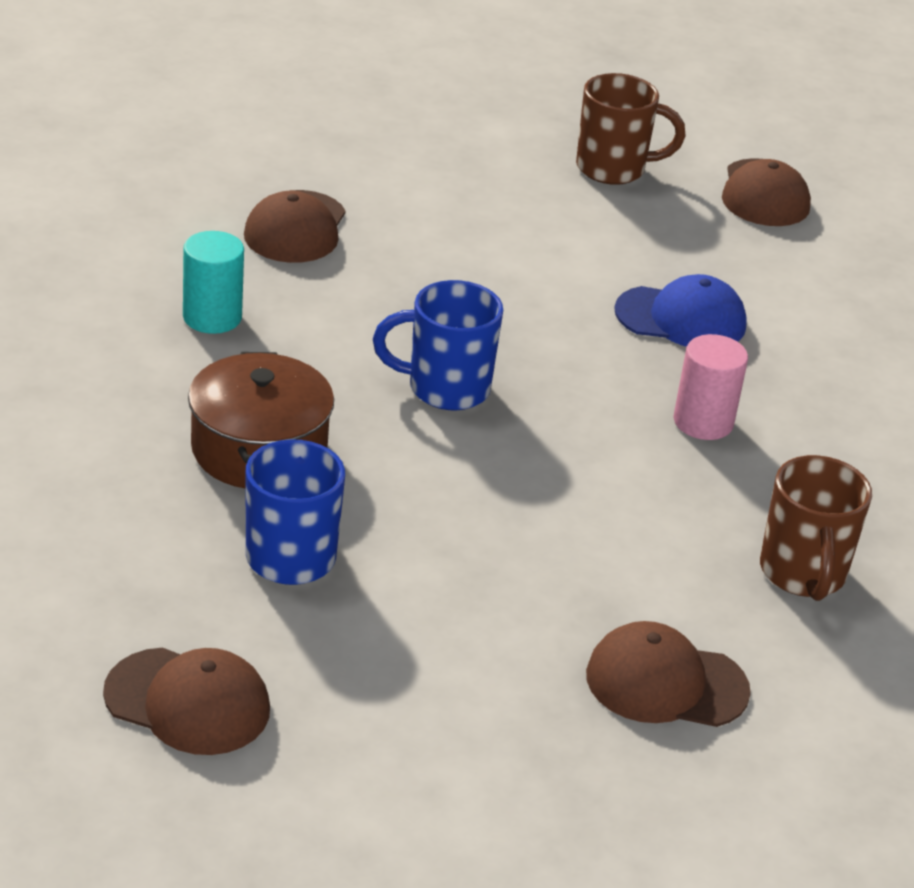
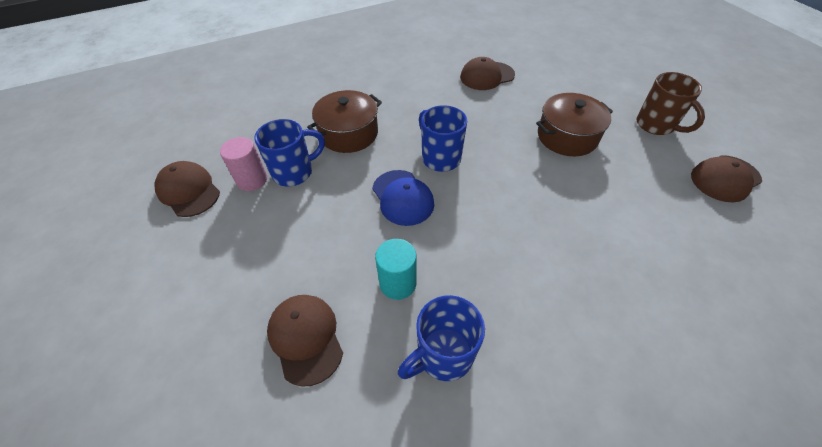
camera: 60 degrees right, 15 degrees up
brown cap [103,648,270,755] -> brown cap turned 150 degrees clockwise [155,161,220,217]
turquoise cylinder [183,231,244,334] -> turquoise cylinder moved to [375,239,416,300]
blue cap [614,274,747,347] -> blue cap moved to [372,170,434,226]
pink cylinder [673,334,748,440] -> pink cylinder moved to [220,137,267,191]
brown mug [760,455,872,601] -> blue mug [398,295,485,381]
none -> brown pot [536,93,613,156]

